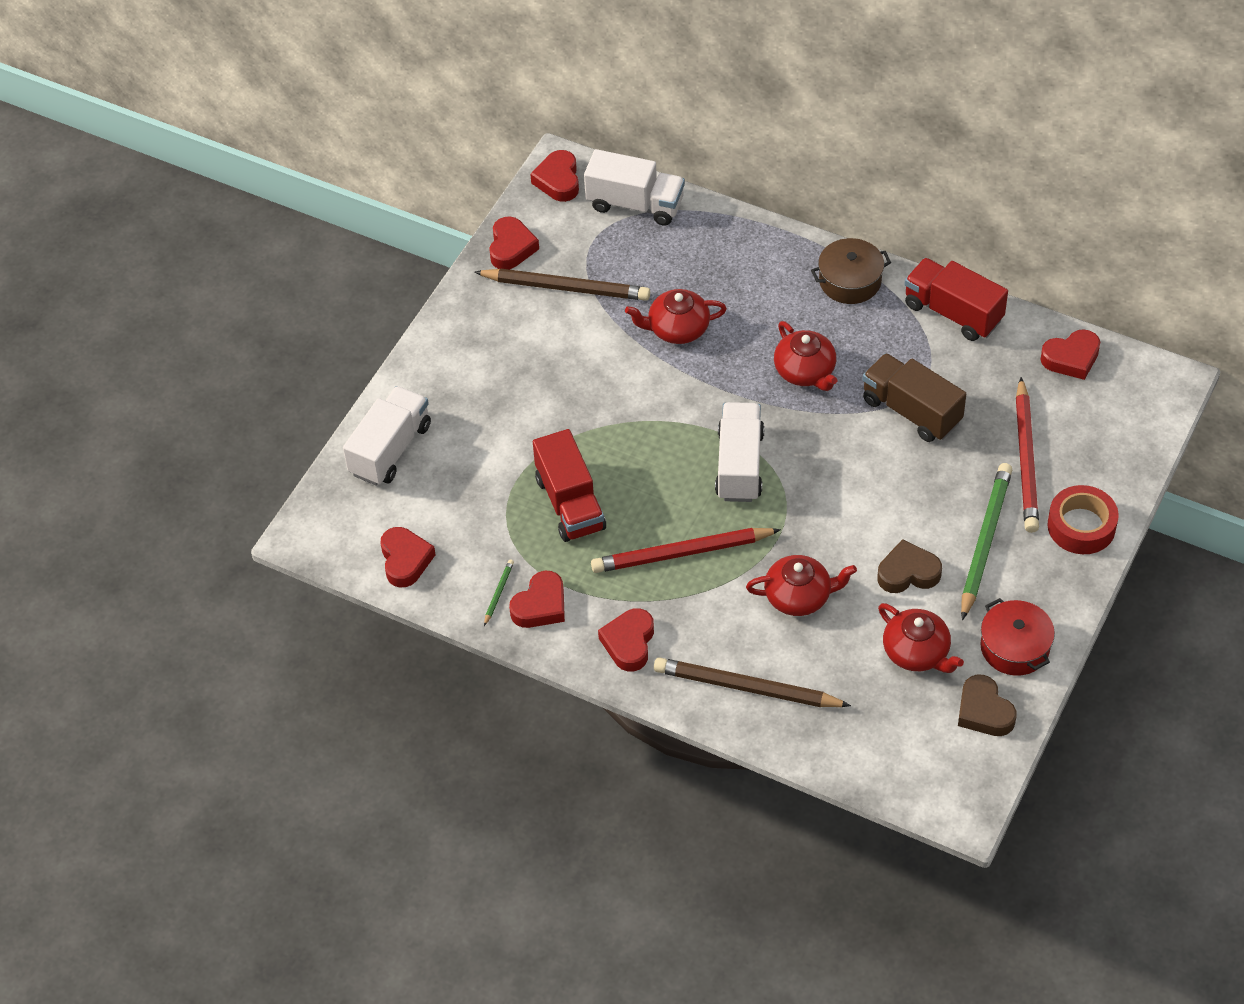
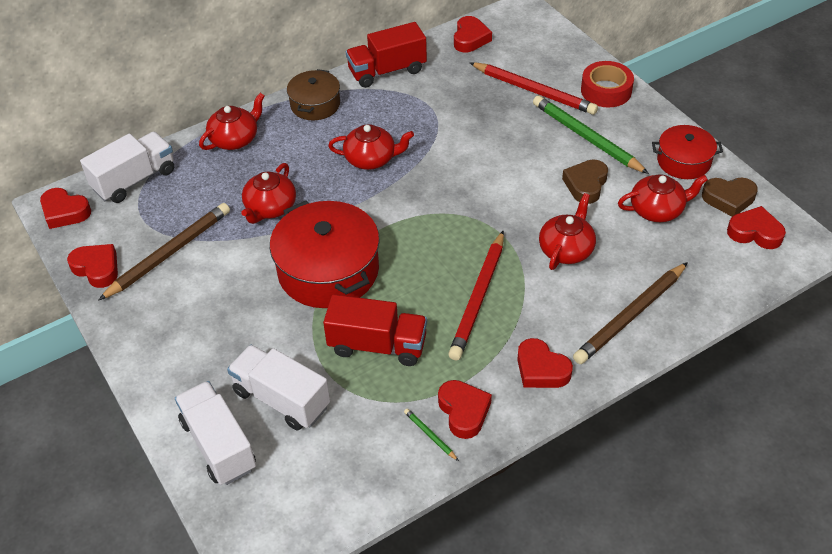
camera: 60 degrees left, 5 degrees down
red heart [380,527,436,587] -> red heart moved to [727,206,786,249]
white truck [715,402,764,502] -> white truck moved to [227,345,330,431]
brown truck [862,353,966,442] -> none
none -> red teapot [199,93,265,150]
none -> red pot [270,200,380,308]

